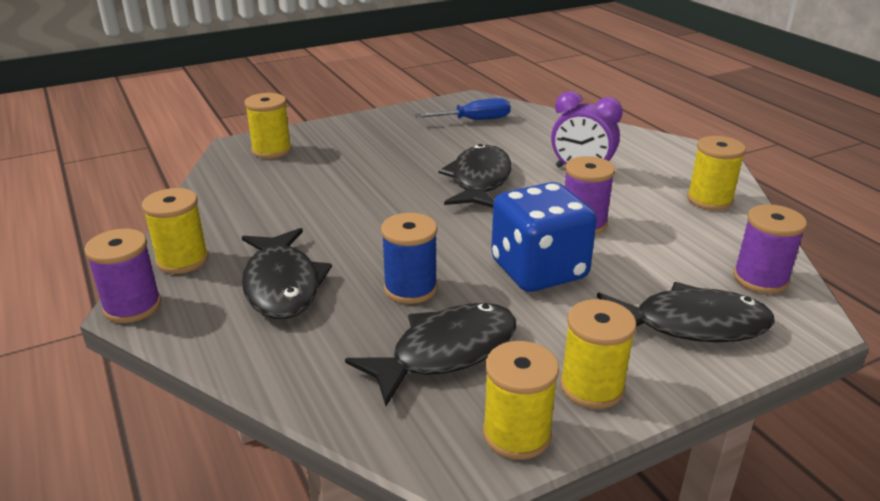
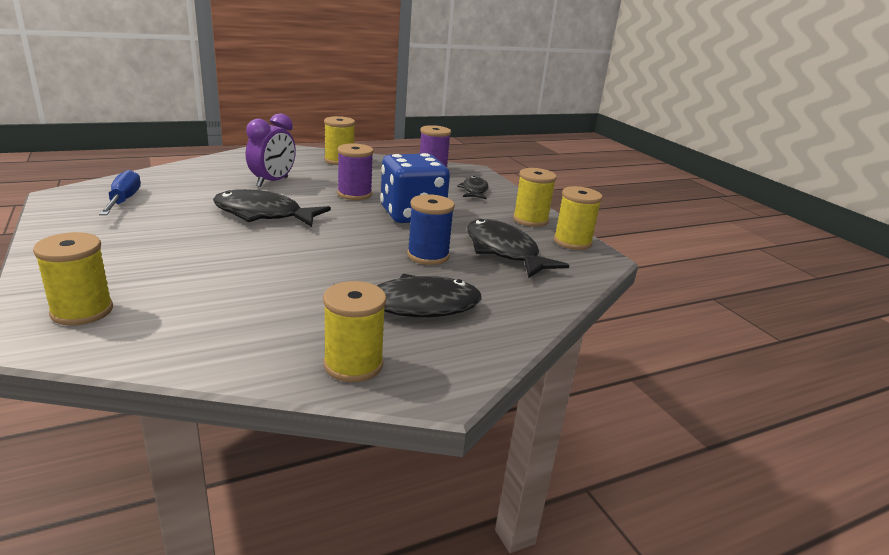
camera: 90 degrees left, 5 degrees down
purple spool [84,229,161,323] -> none
black fish [597,282,775,342] -> black fish [457,176,489,199], size x0.58

